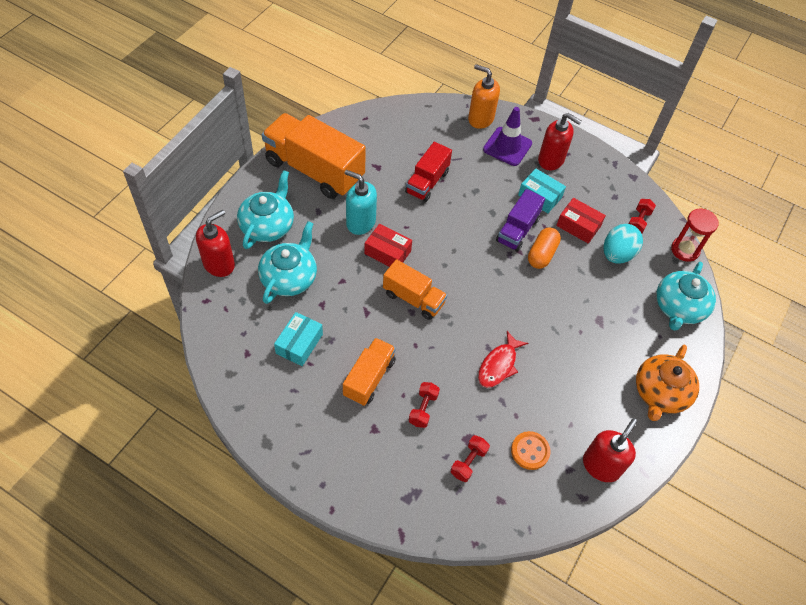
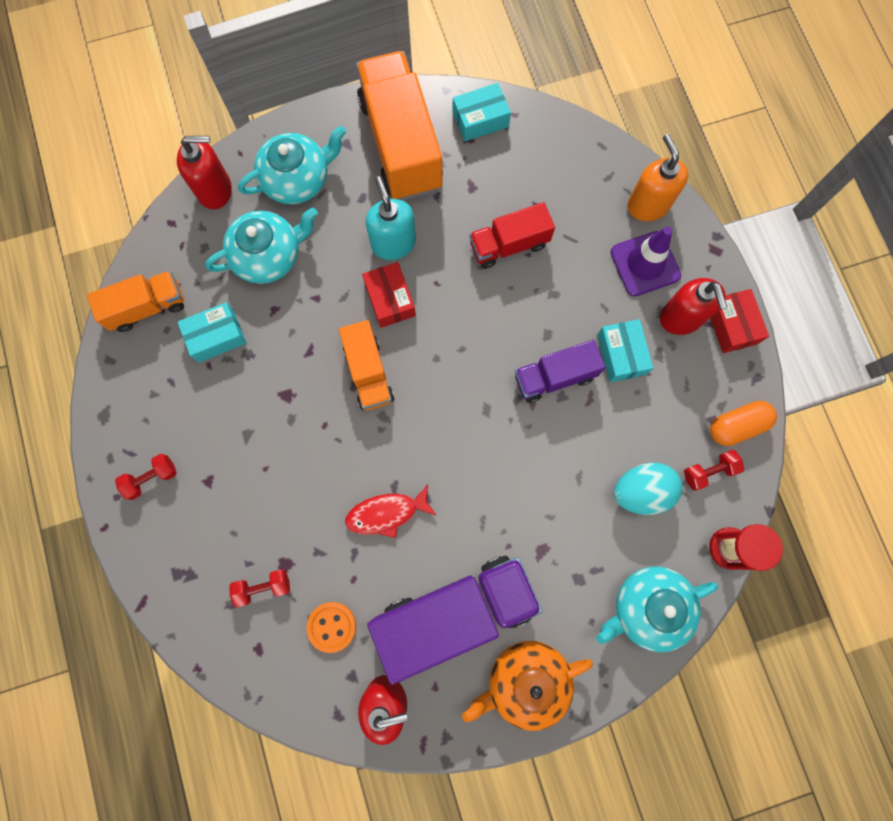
camera: 45 degrees right, 20 degrees up
orange truck [343,338,396,406] -> orange truck moved to [87,271,184,332]
red dumbbell [408,382,440,428] -> red dumbbell moved to [115,454,176,500]
orange capsule [528,227,561,269] -> orange capsule moved to [710,401,777,446]
red box [556,198,606,244] -> red box moved to [710,289,769,353]
none -> purple truck [367,556,542,685]
none -> turquoise box [453,83,511,141]

